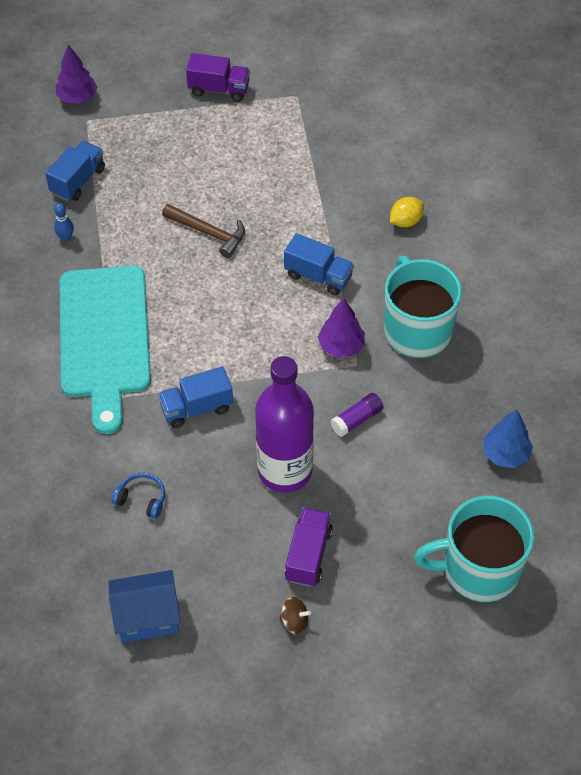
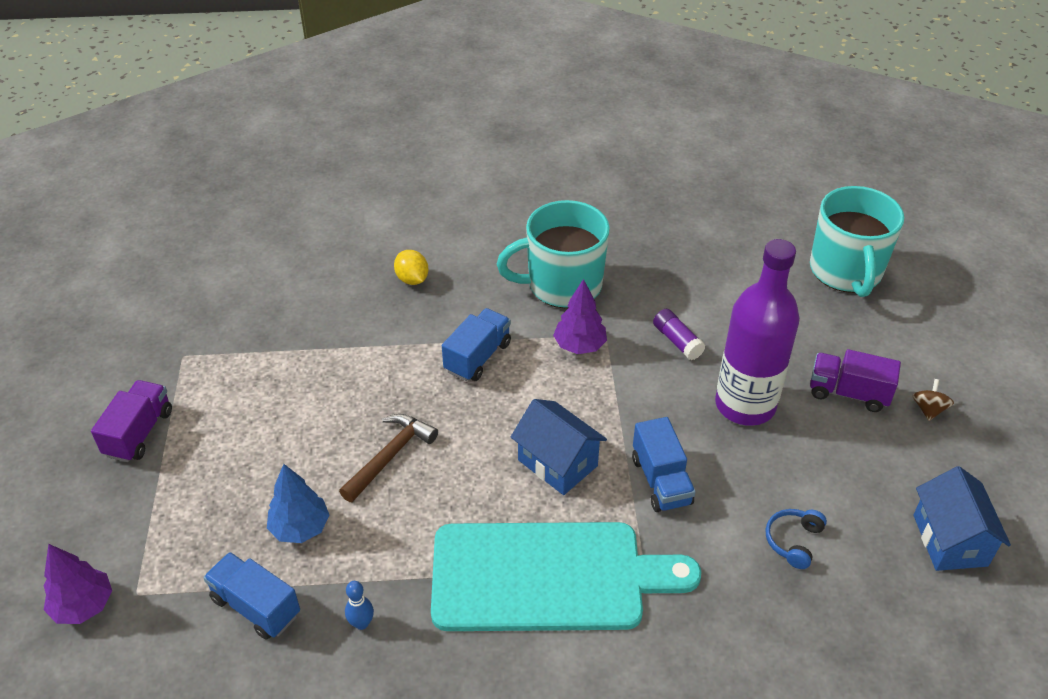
camera: 85 degrees left, 10 degrees down
blue tree [483,409,533,468] -> blue tree moved to [267,464,329,543]
none -> blue house [511,399,607,495]

